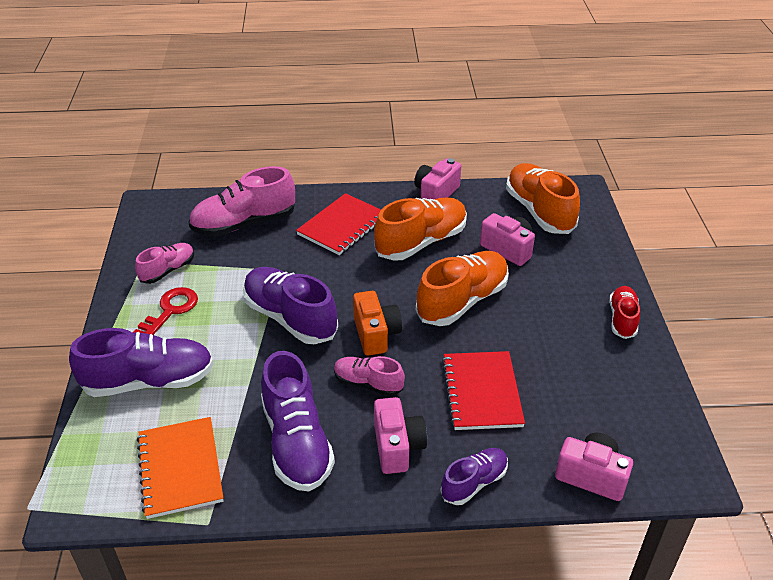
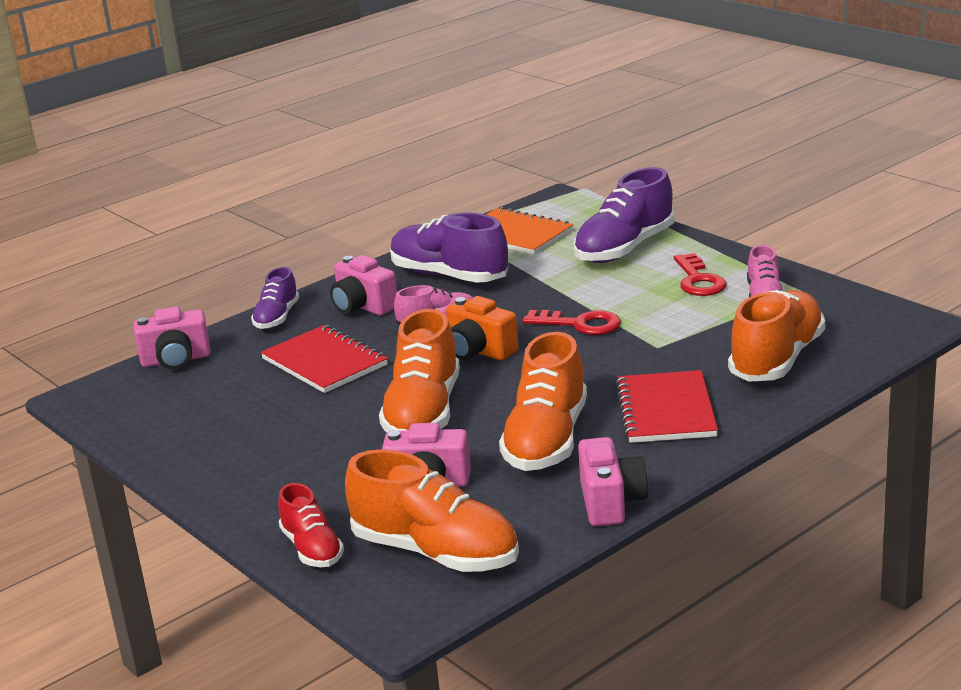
camera: 145 degrees right, 15 degrees down
pink shoe [188,166,295,236] -> orange shoe [728,290,825,382]
purple shoe [243,267,338,344] -> red key [522,310,621,335]
red shoe [609,286,640,339] -> red shoe moved to [278,483,344,567]

